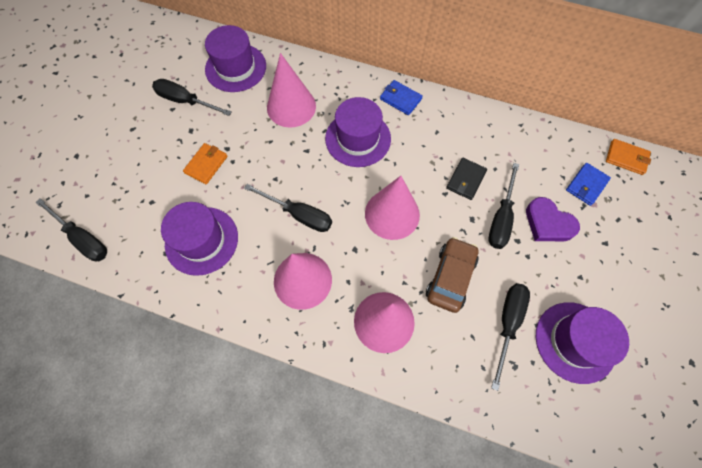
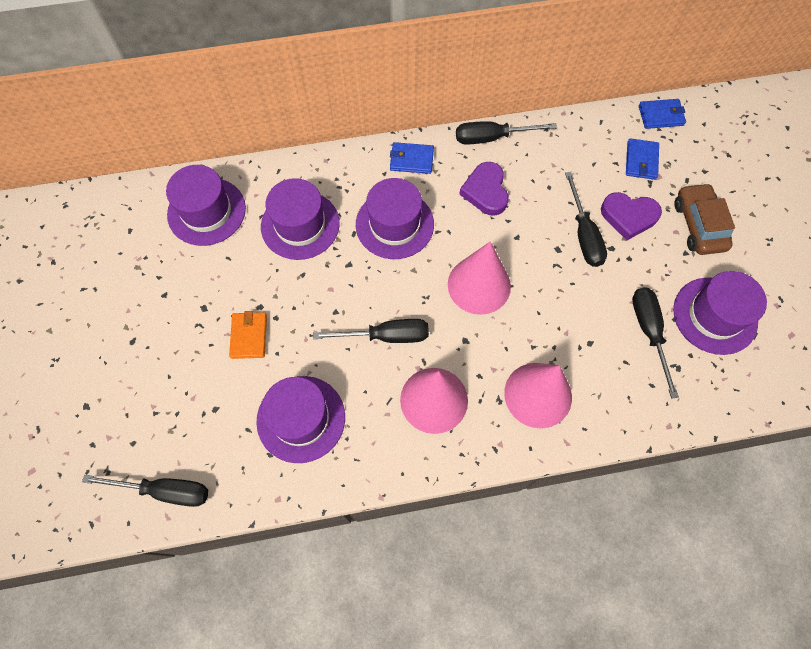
camera: 30 degrees left, 0 degrees up
black screwdriver [152,79,232,116] -> black screwdriver moved to [456,121,557,145]
pink cone [267,53,316,128] -> purple hat [261,178,340,260]
brown car [426,237,479,313] -> brown car moved to [675,183,735,255]
black wallet [446,158,487,200] -> none
orange wallet [606,139,651,175] -> blue wallet [639,99,686,129]
none -> purple heart [459,162,509,216]

